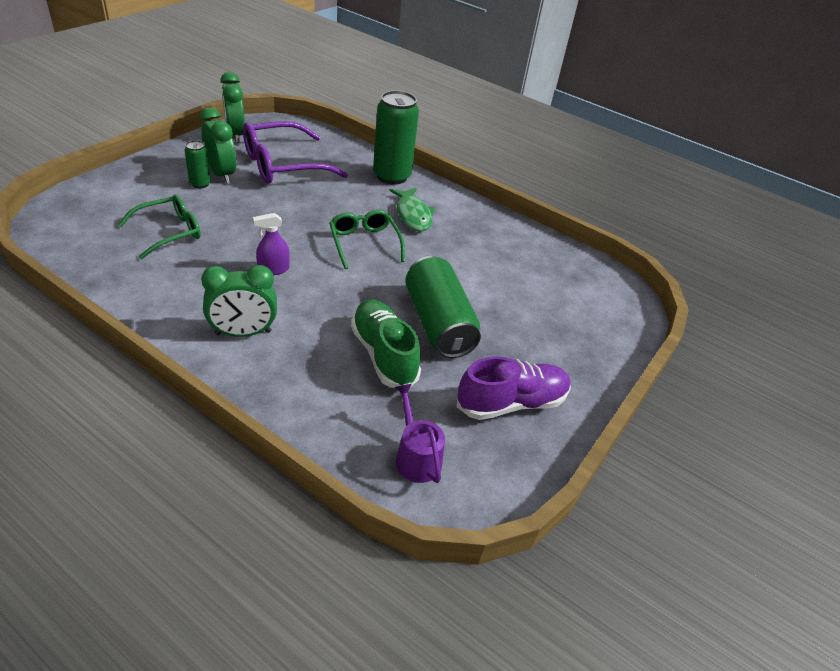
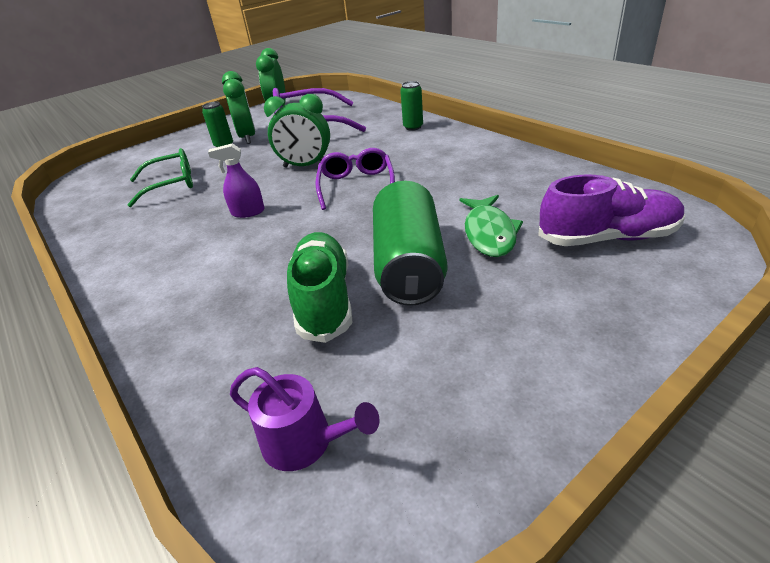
camera: 25 degrees right, 5 degrees down
green clock [201,265,277,337] -> green clock moved to [264,94,330,168]
green glasses [329,210,405,269] -> purple glasses [316,148,395,210]
green can [373,91,419,185] -> green can [400,81,423,131], size x0.49
green fish [390,188,435,232] -> green fish moved to [460,195,523,257]
purple watering can [395,384,445,483] -> purple watering can turned 120 degrees clockwise [230,367,380,471]
purple shoe [456,356,571,420] -> purple shoe moved to [538,175,685,246]

